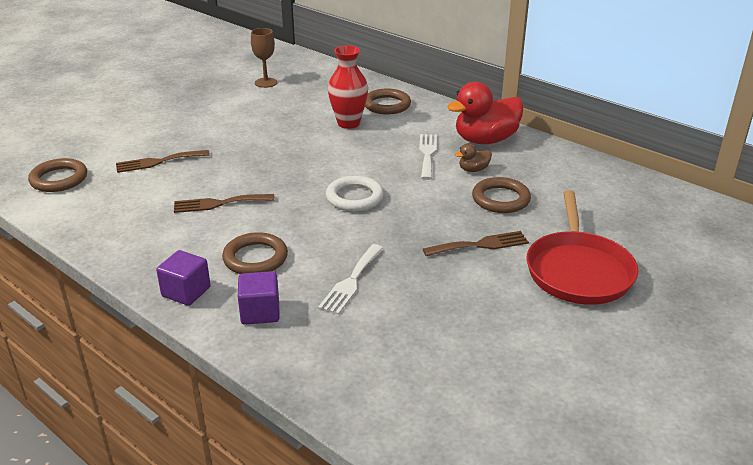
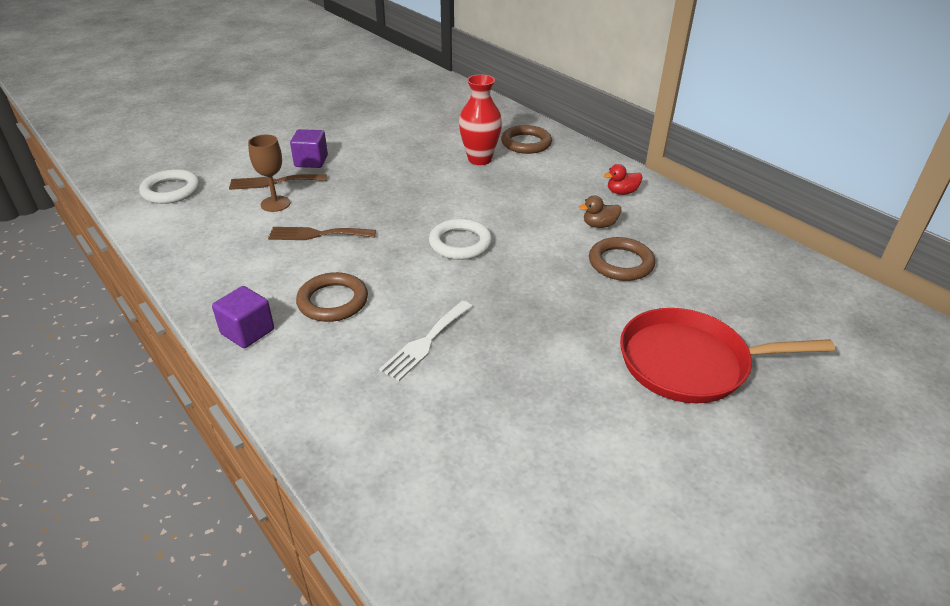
camera: 10 degrees right, 5 degrees up
brown ring [28,158,87,192] -> white ring [139,169,200,204]
purple cube [238,271,280,325] -> purple cube moved to [290,129,328,168]
brown goblet [251,28,277,88] -> brown goblet moved to [248,135,290,212]
white fork [419,134,437,180] -> none
brown fork [423,231,529,256] -> none
red duck [447,82,524,144] -> red duck [604,164,643,195], size x0.45
red pan [527,190,638,305] -> red pan turned 75 degrees clockwise [620,308,835,403]

